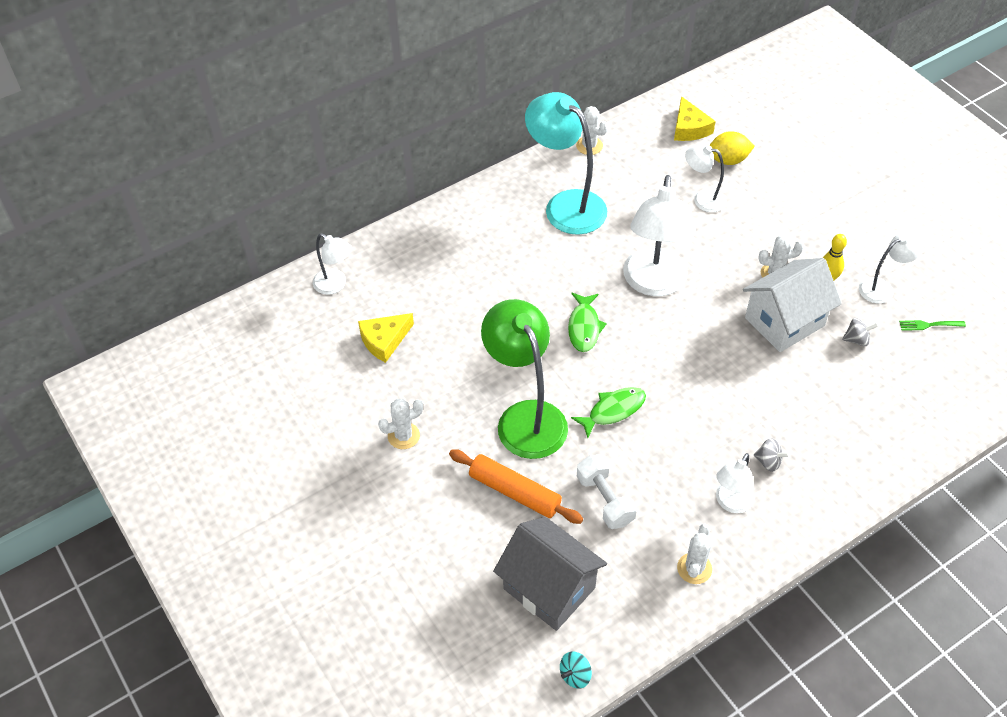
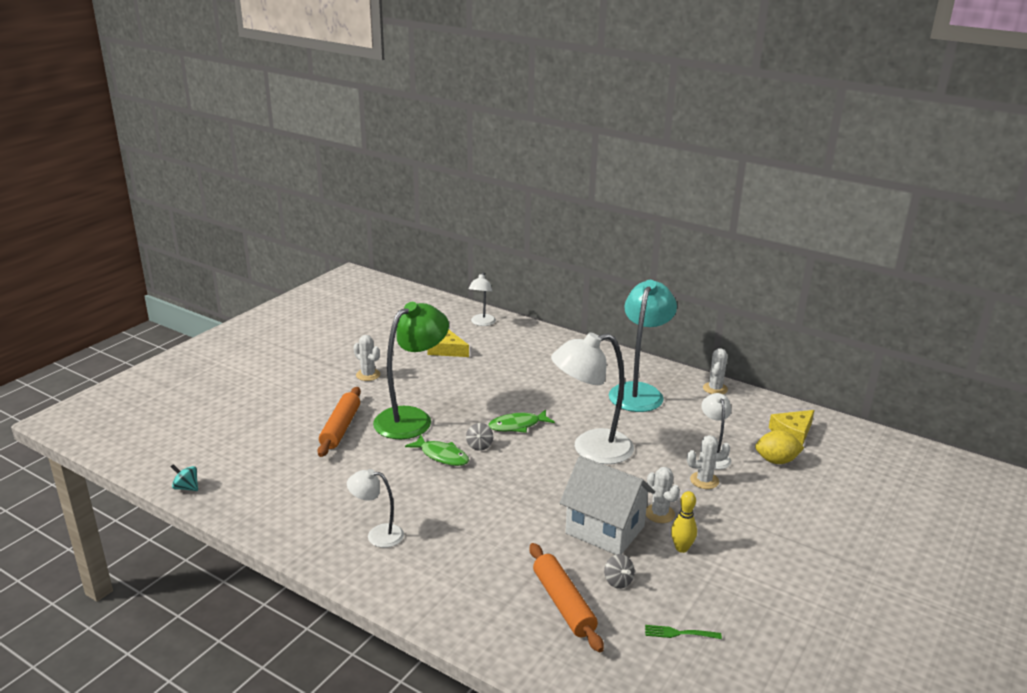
camera: 65 degrees right, 25 degrees down
grey house [493,517,607,631] -> none
white dumbbell [577,455,637,529] -> none
white cactus [677,523,712,584] -> white cactus moved to [687,435,730,489]
yellow lemon [709,131,755,165] -> yellow lemon turned 60 degrees counterclockwise [755,430,804,464]
grey spinning top [754,438,790,472] -> grey spinning top moved to [466,423,493,451]
white lamp [859,232,923,304] -> none
green fork [899,320,966,331] -> green fork turned 60 degrees counterclockwise [645,625,722,639]
none -> orange rolling pin [529,543,604,652]

